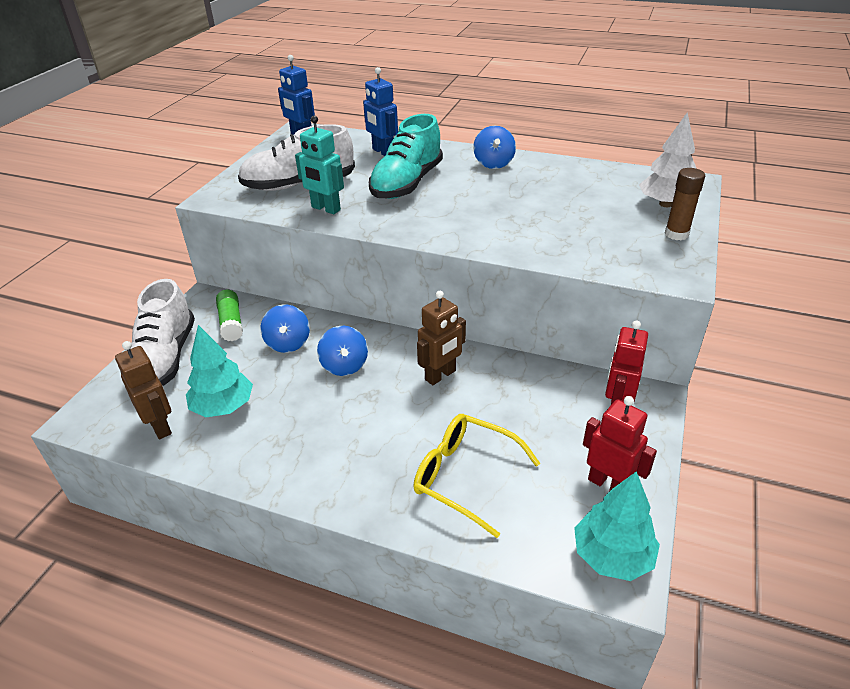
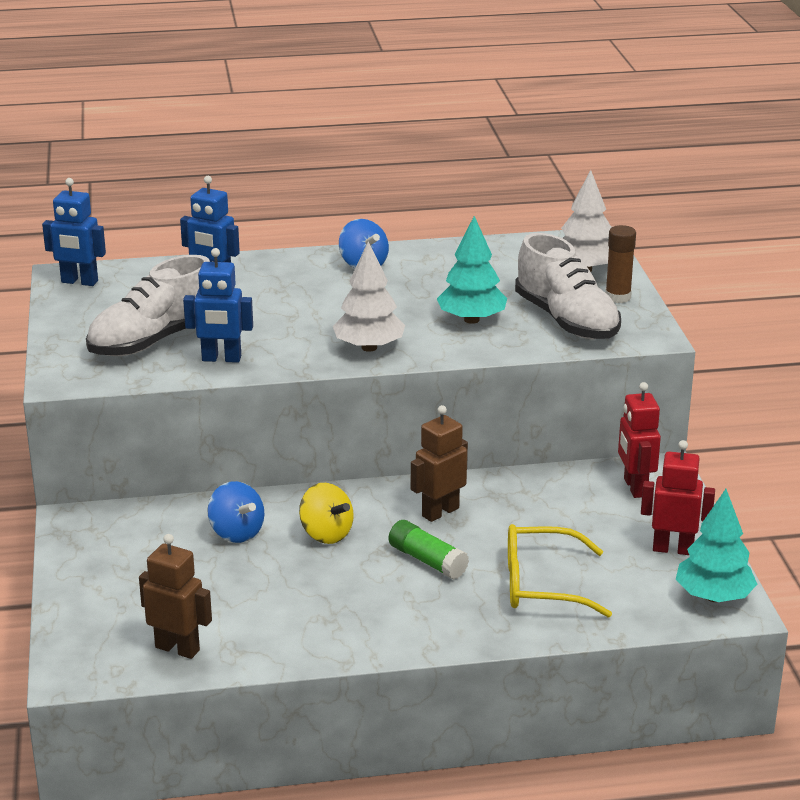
camera: 30 degrees left, 10 degrees down
white shoe [120,279,195,386] -> white shoe moved to [515,233,621,339]
turquoise tree [186,325,253,417] -> turquoise tree moved to [437,216,507,324]
green glue stick [216,290,243,342] -> green glue stick moved to [389,520,469,579]
turquoise robot [295,116,344,214] -> blue robot [183,248,253,363]
blue spinning top [317,326,368,376] -> yellow spinning top [299,483,354,544]
turquoise shoe [369,114,443,199] -> none
brown robot [417,291,466,385] -> brown robot turned 150 degrees counterclockwise [411,405,468,522]
none -> white tree [333,241,405,352]

